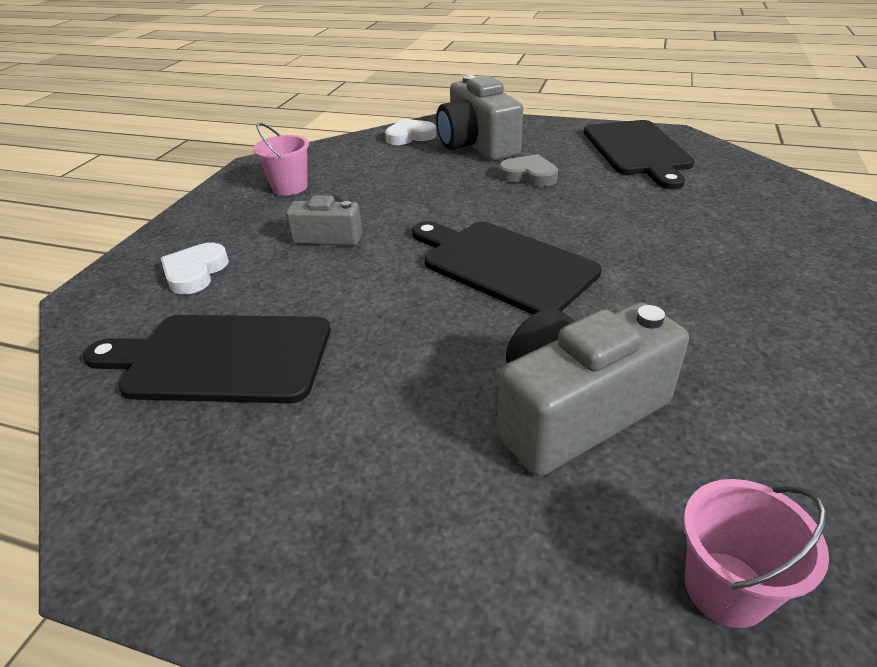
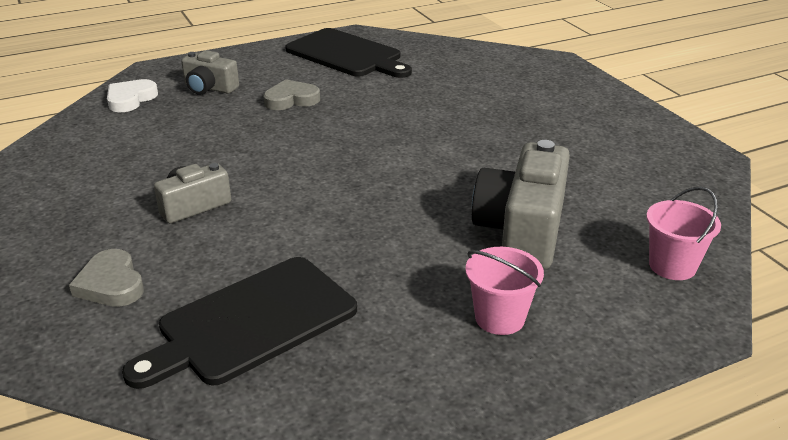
camera: 45 degrees left, 5 degrees down
white heart [160,243,229,294] -> grey heart [69,249,144,307]
pink bucket [253,123,309,195] -> pink bucket moved to [465,247,544,335]
black cutting board [412,221,602,315] -> none
grey camera [436,75,523,161] -> grey camera [181,50,239,95], size x0.57

